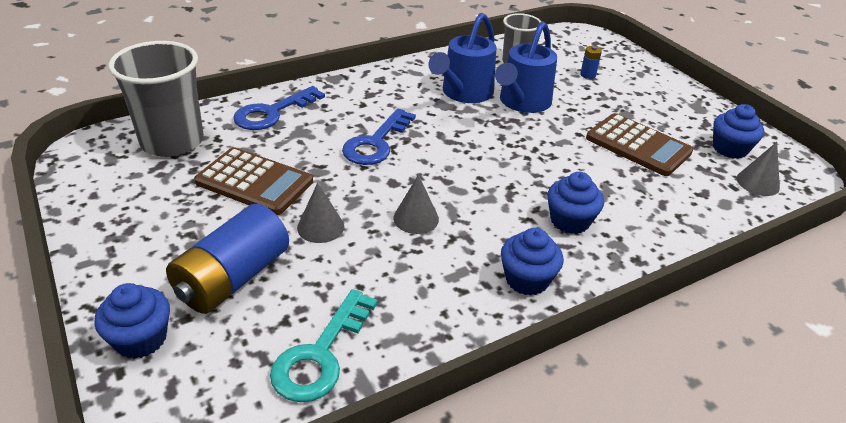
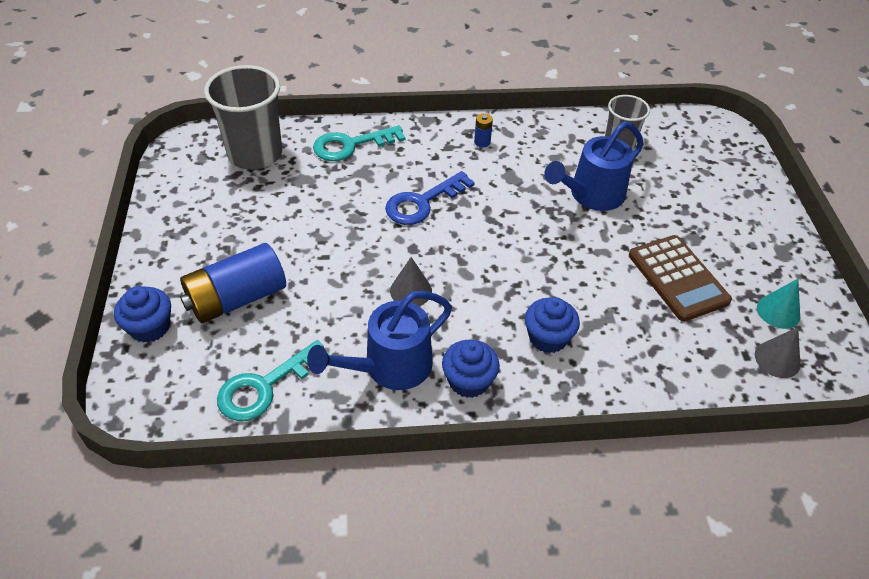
camera: 25 degrees right, 10 degrees up
brown calculator [194,147,313,215] -> none
blue key [233,86,325,130] -> turquoise key [313,125,405,161]
grey cone [297,183,344,243] -> none
blue watering can [429,13,496,103] -> blue watering can moved to [307,291,452,390]
blue battery [580,46,602,79] -> blue battery moved to [474,113,493,148]
blue cupcake [713,104,764,159] -> turquoise cone [757,279,800,329]

